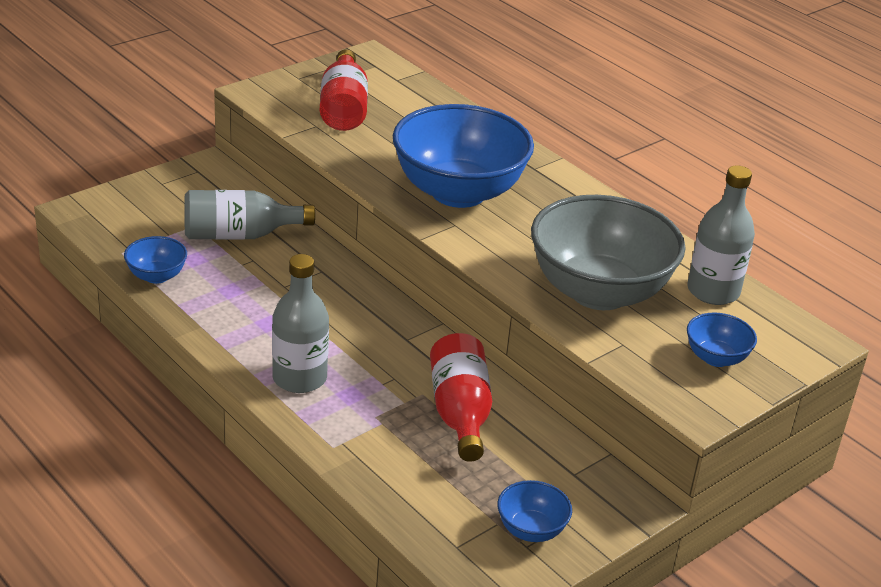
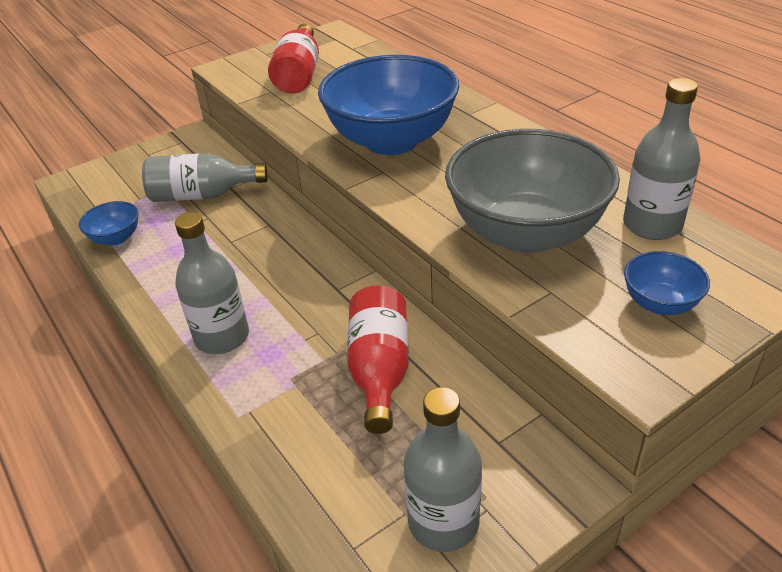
camera: 10 degrees right, 5 degrees up
blue bowl [497,480,572,542] -> grey bottle [404,387,482,552]

